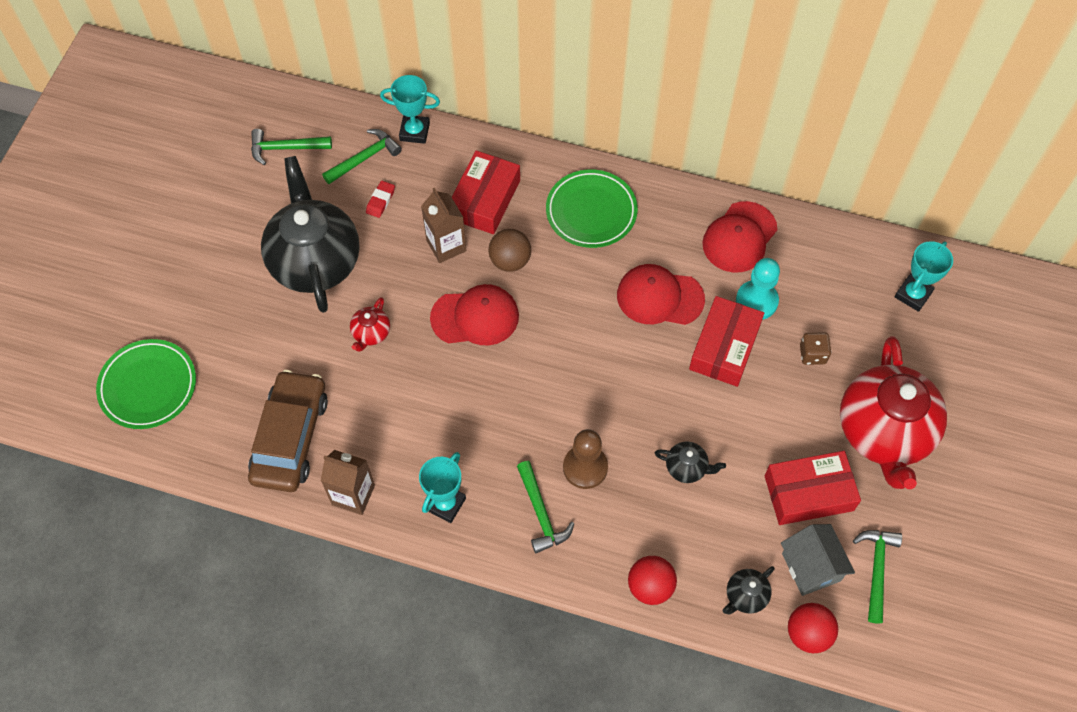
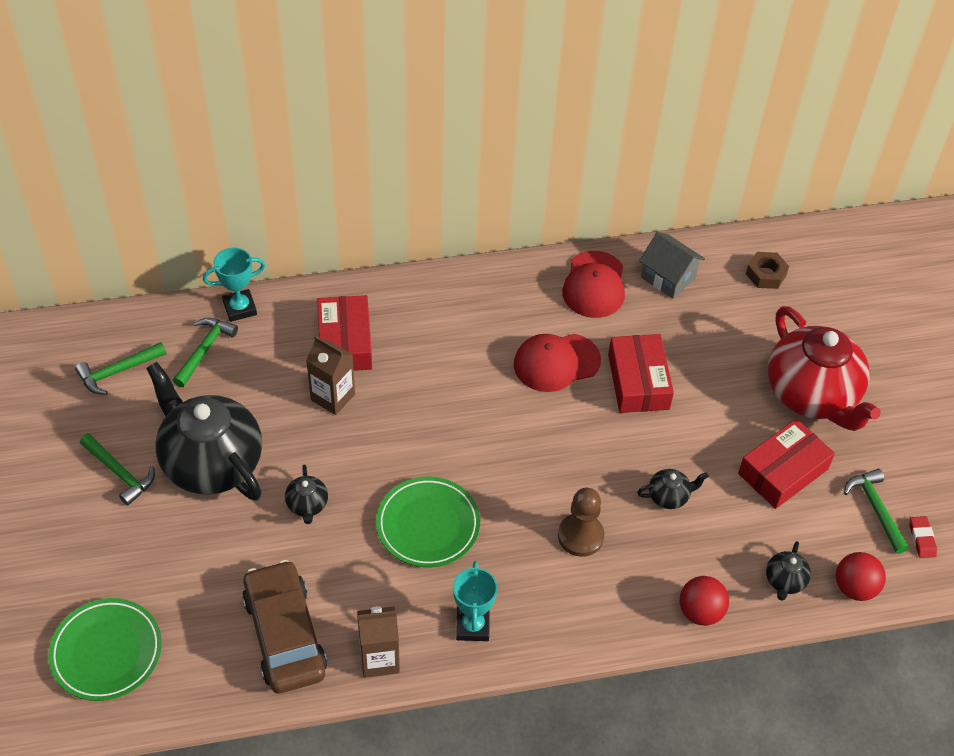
camera: 30 degrees left, 10 degrees down
red teapot [350,297,390,352] -> black teapot [285,465,328,524]
red eraser [366,181,395,218] -> red eraser moved to [910,516,937,558]
red cap [430,284,519,346] -> none
brown ball [488,229,531,272] -> none
green hammer [517,461,574,553] -> green hammer moved to [80,433,155,506]
green plate [546,169,638,248] -> green plate moved to [376,477,480,567]
turquoise pawn [736,258,780,320] -> none
grey house [781,524,855,596] -> grey house moved to [639,232,705,299]
brown dice [800,333,831,365] -> none
turquoise trophy [894,241,953,312] -> brown nut [746,252,789,289]

